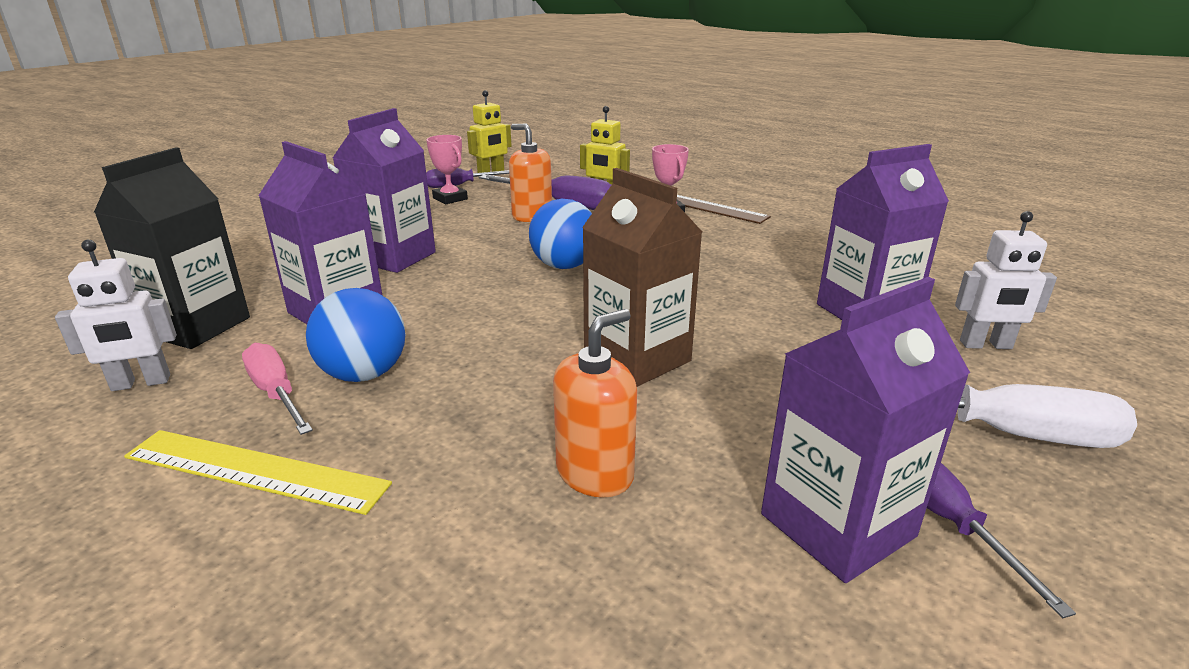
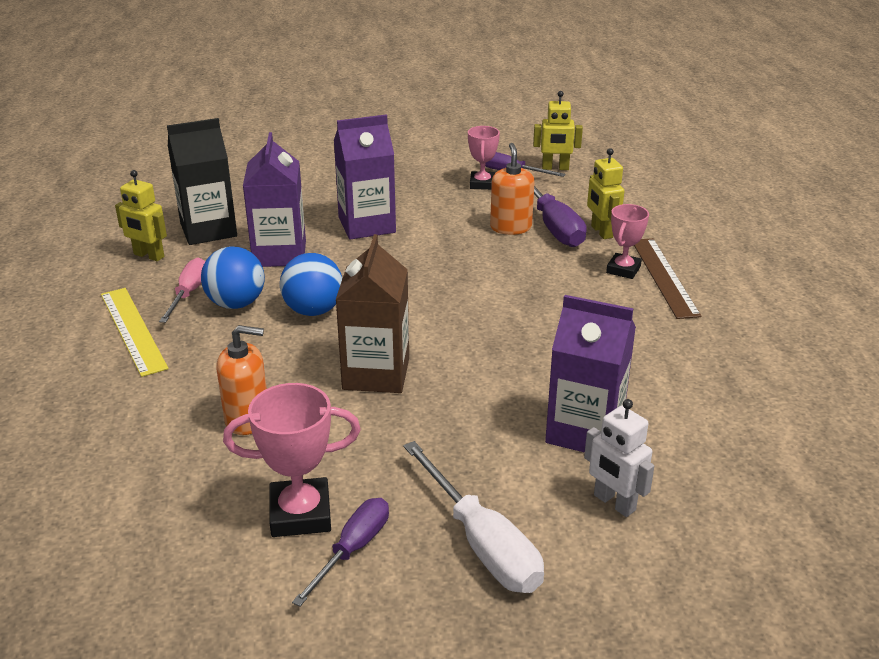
camera: 45 degrees right, 5 degrees up
white robot [55,240,177,391] -> yellow robot [115,170,167,261]
blue ball [529,199,592,269] -> blue ball moved to [280,253,342,316]
purple carton [761,277,970,583] -> pink trophy [223,383,361,537]

